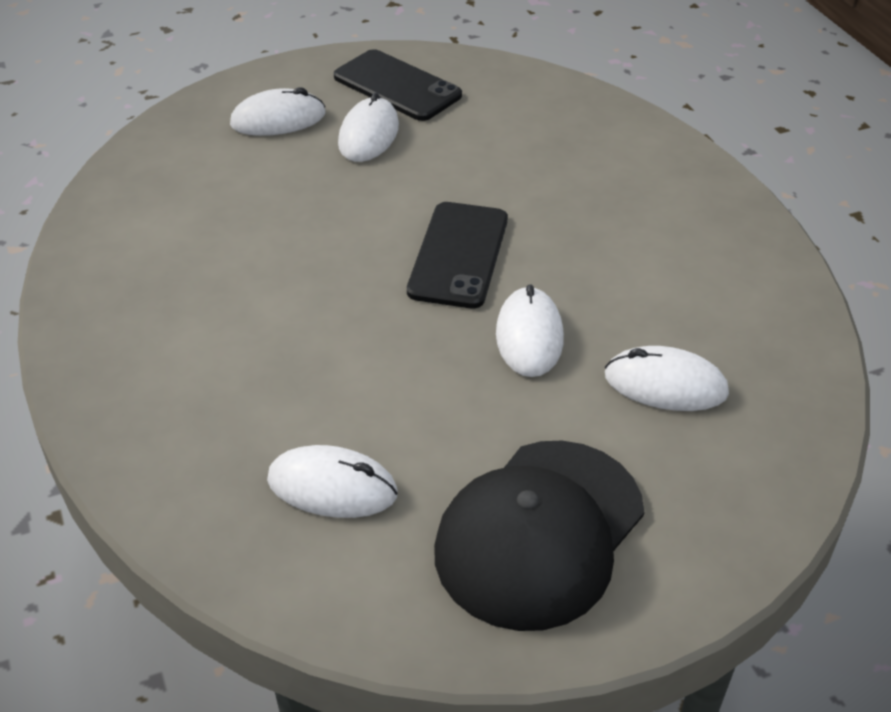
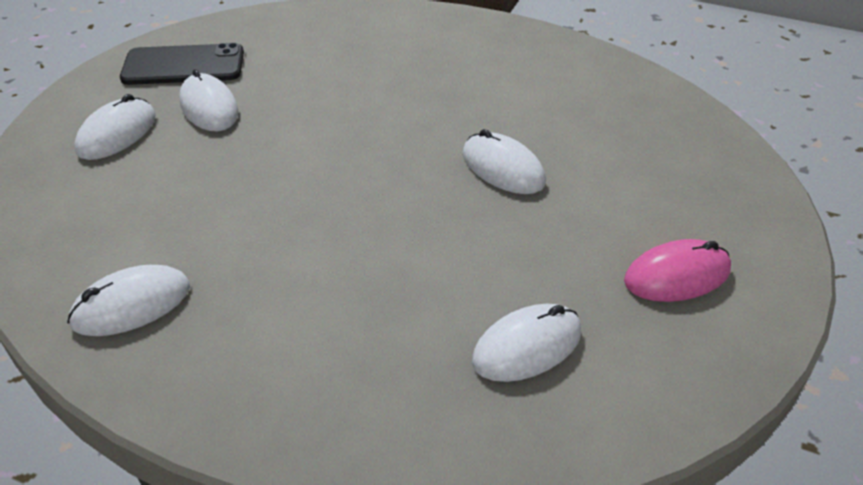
camera: 45 degrees left, 0 degrees up
black phone [407,202,508,308] -> none
black cap [434,440,644,631] -> pink mouse [624,239,731,302]
white mouse [605,346,729,411] -> white mouse moved to [67,265,190,336]

